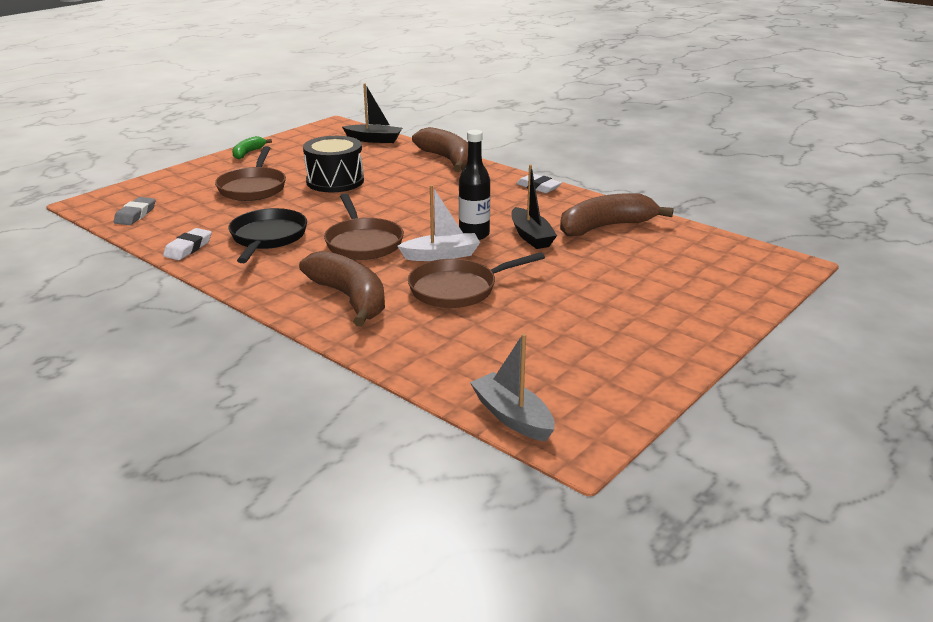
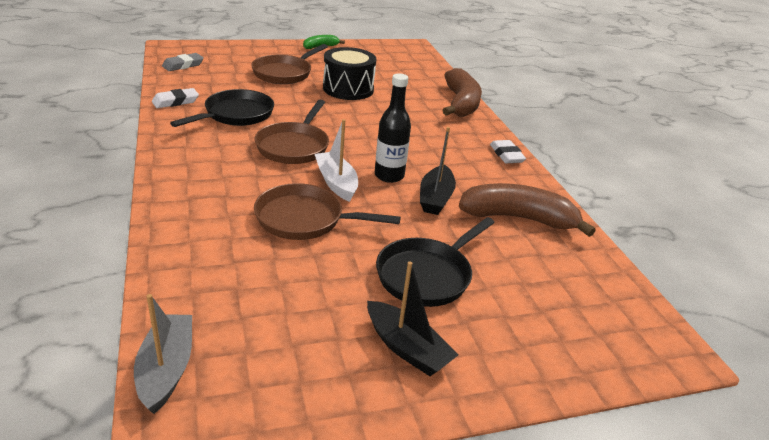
camera: 30 degrees right, 5 degrees up
brown banana [299,251,385,327] -> none
black boat [342,83,402,143] -> black boat moved to [367,261,458,376]
white boat [398,185,480,261] -> white boat turned 135 degrees counterclockwise [315,119,358,202]
none -> black pan [376,217,495,307]

